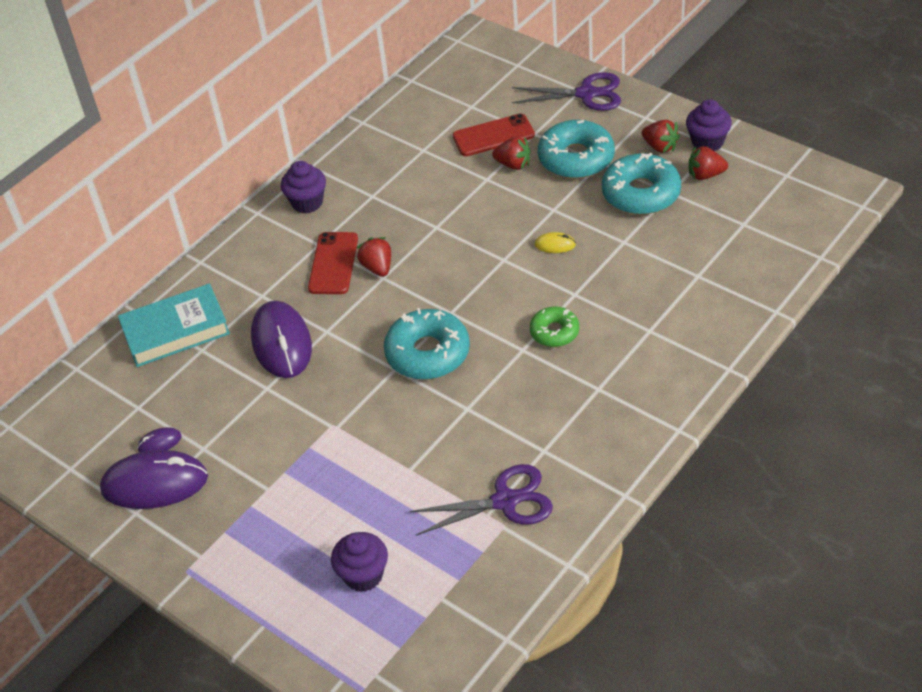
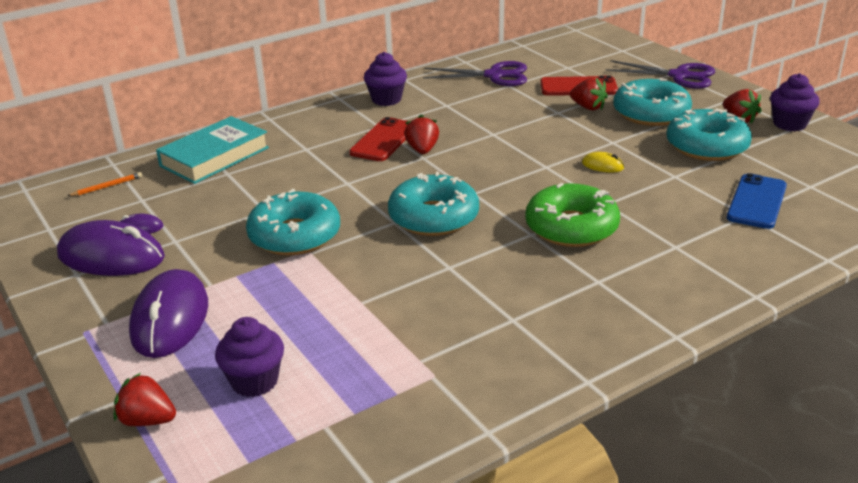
camera: 15 degrees right, 15 degrees down
turquoise book [118,284,230,367] -> turquoise book turned 45 degrees counterclockwise [156,116,269,184]
purple mouse [251,301,312,378] -> purple mouse moved to [129,269,208,358]
purple scissors [410,464,553,536] -> purple scissors moved to [423,61,527,86]
green donut [530,307,579,347] -> green donut [526,183,620,247], size x1.72
red strawberry [689,146,728,180] -> red strawberry moved to [114,373,176,426]
none -> orange pencil [68,172,142,196]
none -> turquoise donut [246,189,340,255]
none -> blue phone [727,173,787,229]

